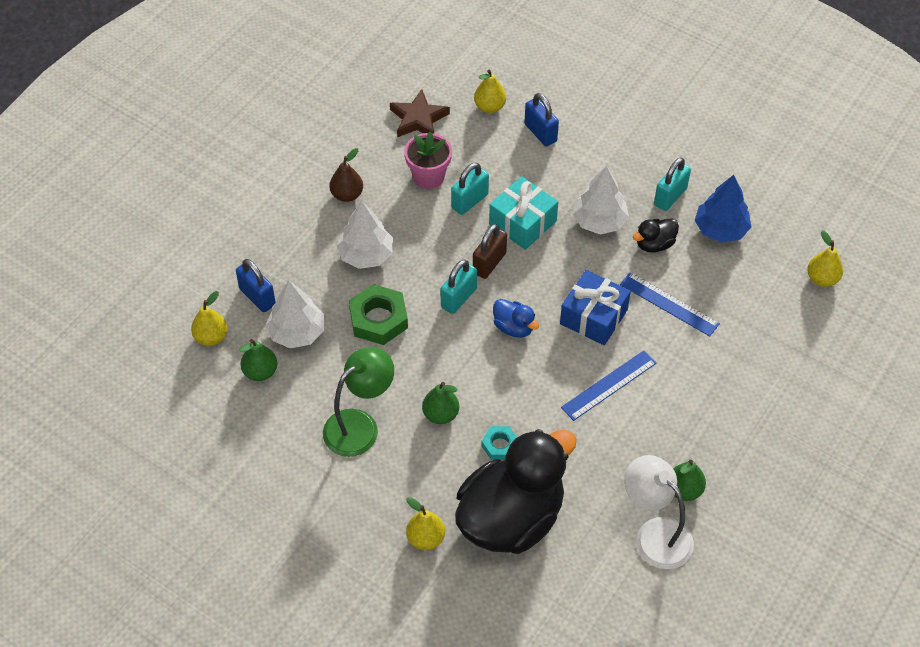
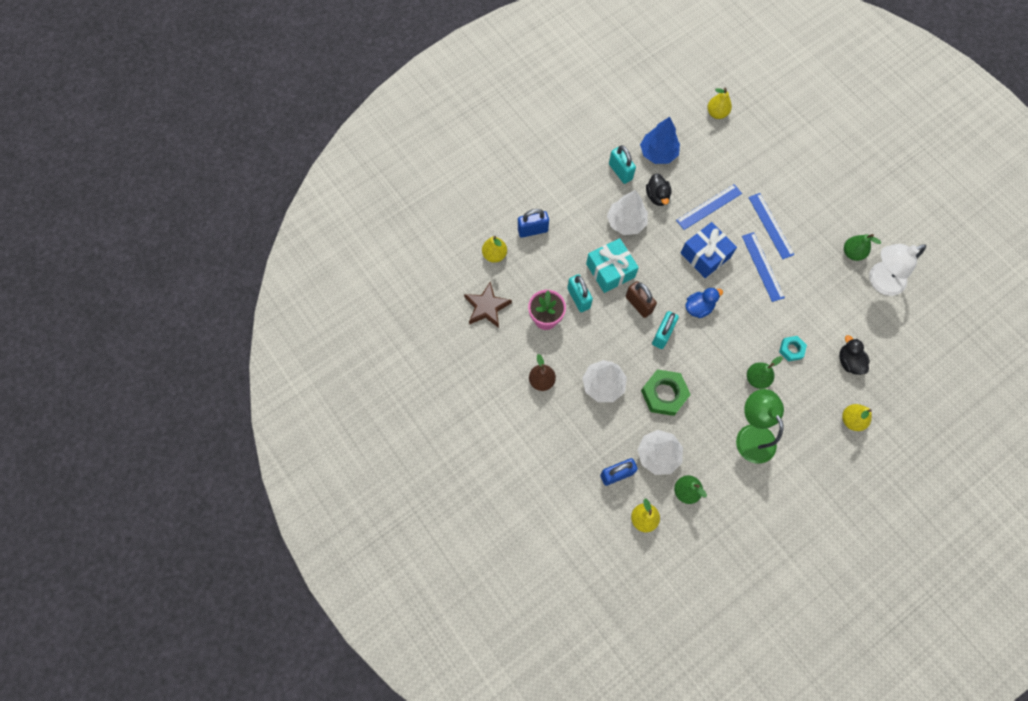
camera: 70 degrees left, 15 degrees up
turquoise padlock [440,259,477,314] -> turquoise padlock turned 60 degrees clockwise [652,311,679,349]
black duck [455,429,577,554] -> black duck [839,335,870,375], size x0.41
none -> blue ruler [748,193,795,259]

